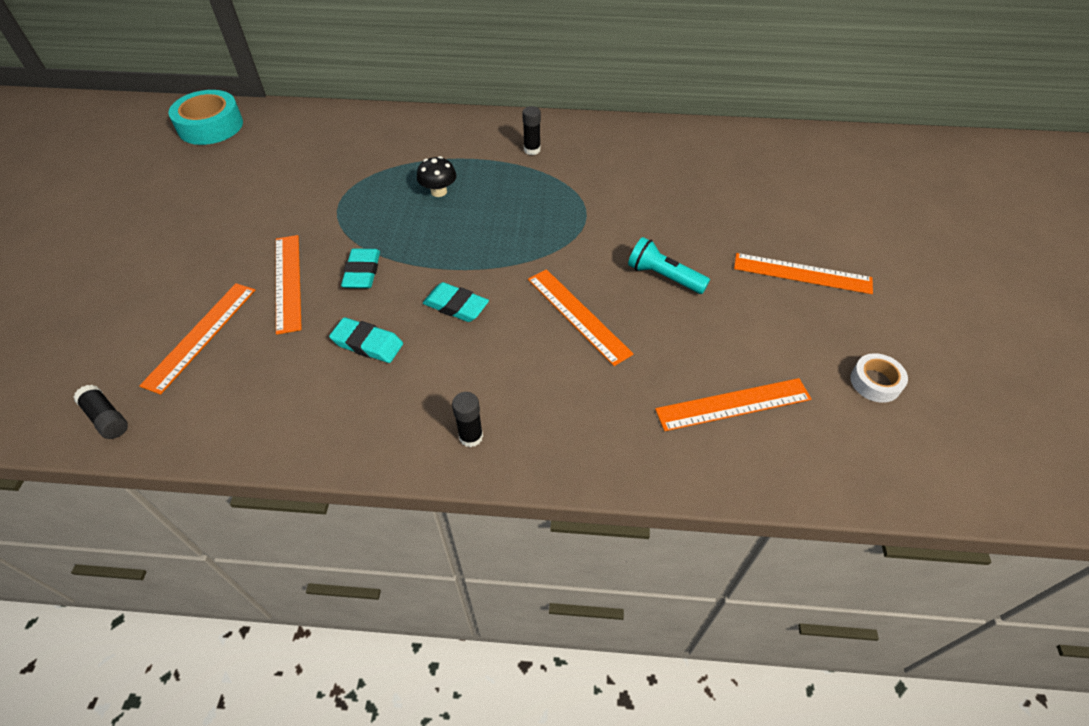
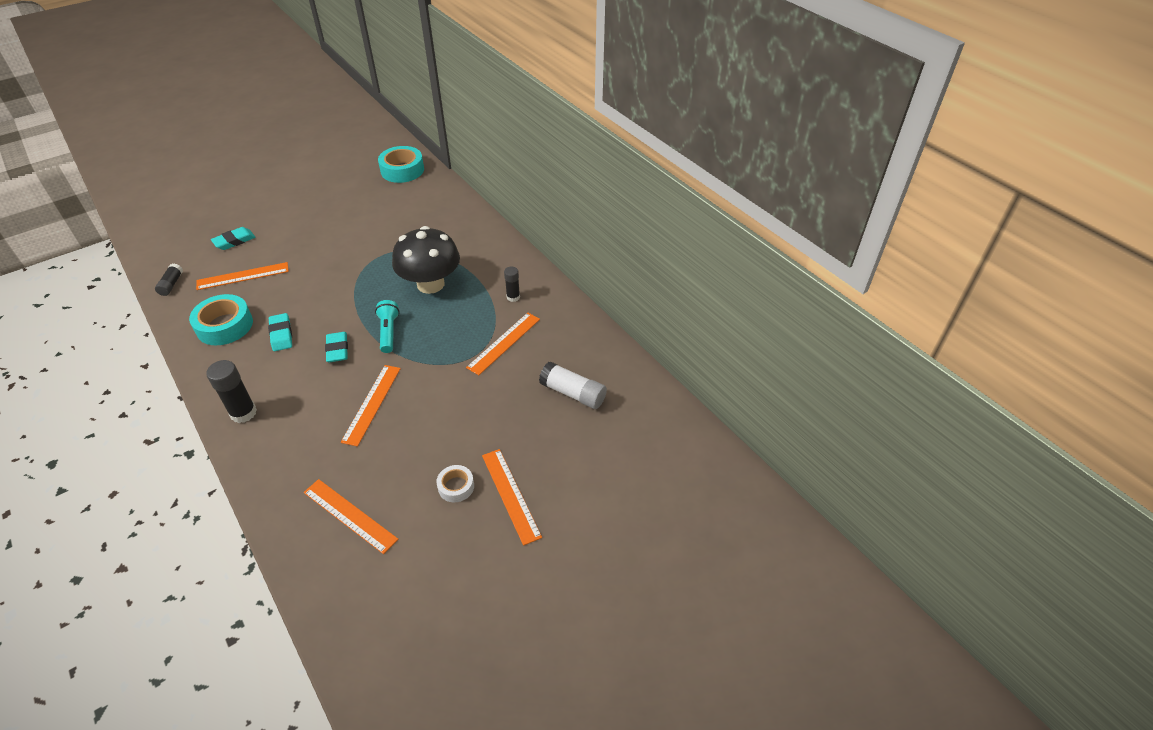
camera: 50 degrees right, 5 degrees down
orange ruler [276,235,302,335] -> orange ruler moved to [466,313,540,375]
turquoise eraser [341,249,380,288] -> turquoise eraser moved to [211,227,255,250]
black mushroom [417,156,457,197] -> black mushroom [392,226,460,294], size x2.27
black glue stick [452,392,483,447] -> black glue stick [206,360,257,423], size x1.63
turquoise flashlight [628,237,710,294] -> turquoise flashlight moved to [375,300,400,353]
white tape [850,353,908,403] -> white tape moved to [436,465,474,502]
none -> turquoise tape [189,294,253,345]
none -> white glue stick [539,362,607,409]

